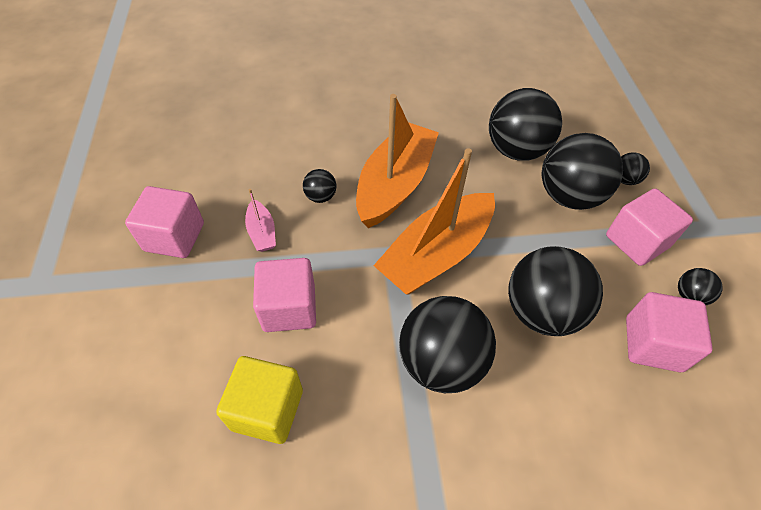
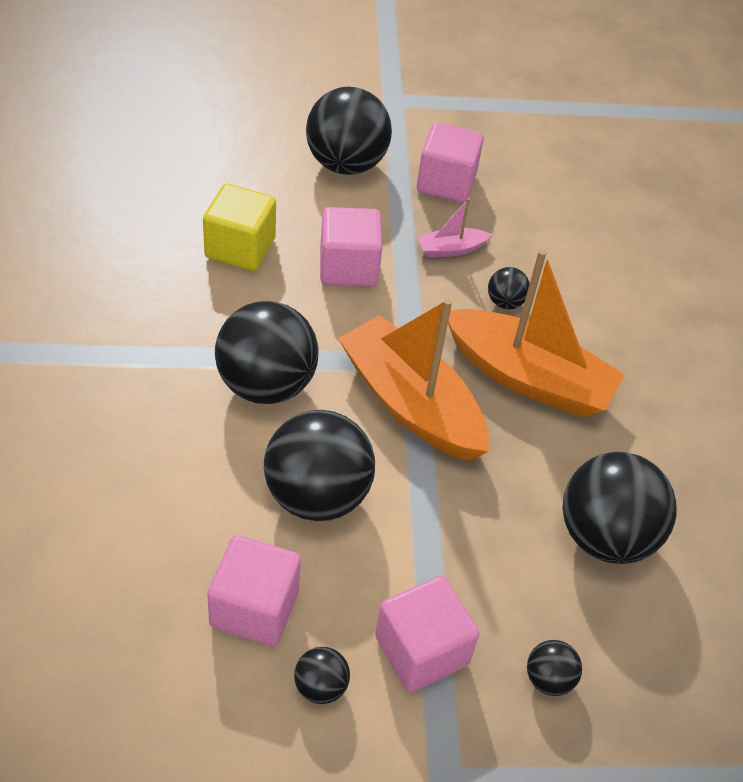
camera: 90 degrees right, 5 degrees down
black ball [542,133,623,210] -> black ball moved to [306,87,392,175]

